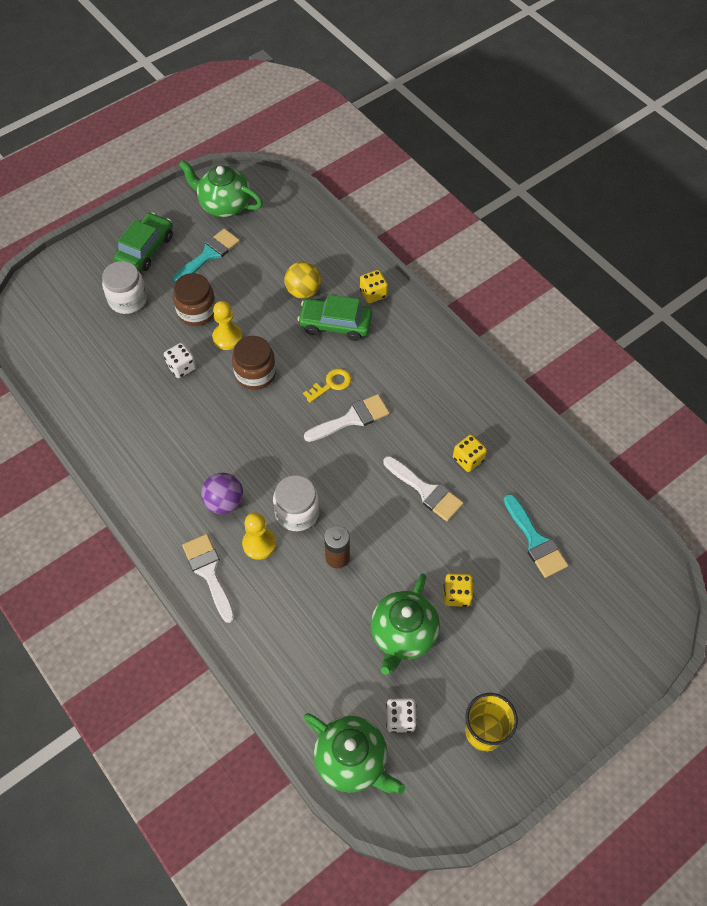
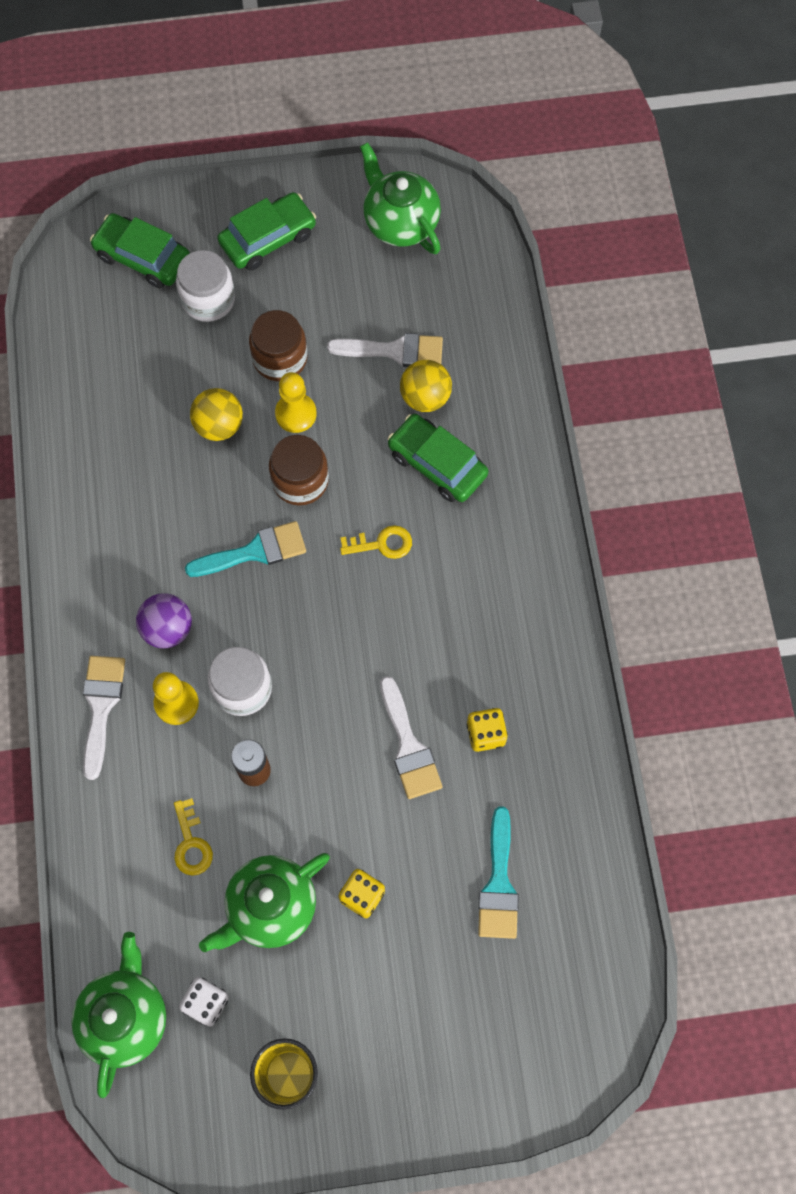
camera: 30 degrees right, 10 degrees up
white dice [164,343,196,378] -> yellow ball [190,388,243,441]
turquoise brush [172,229,240,283] -> turquoise brush moved to [185,521,306,577]
white brush [304,394,389,442] -> white brush moved to [327,333,443,367]
green teapot [304,713,405,794] -> green teapot turned 150 degrees counterclockwise [71,932,166,1098]
yellow dice [360,270,388,303] -> none
none -> green car [90,213,190,288]
none -> yellow key [174,798,213,876]

